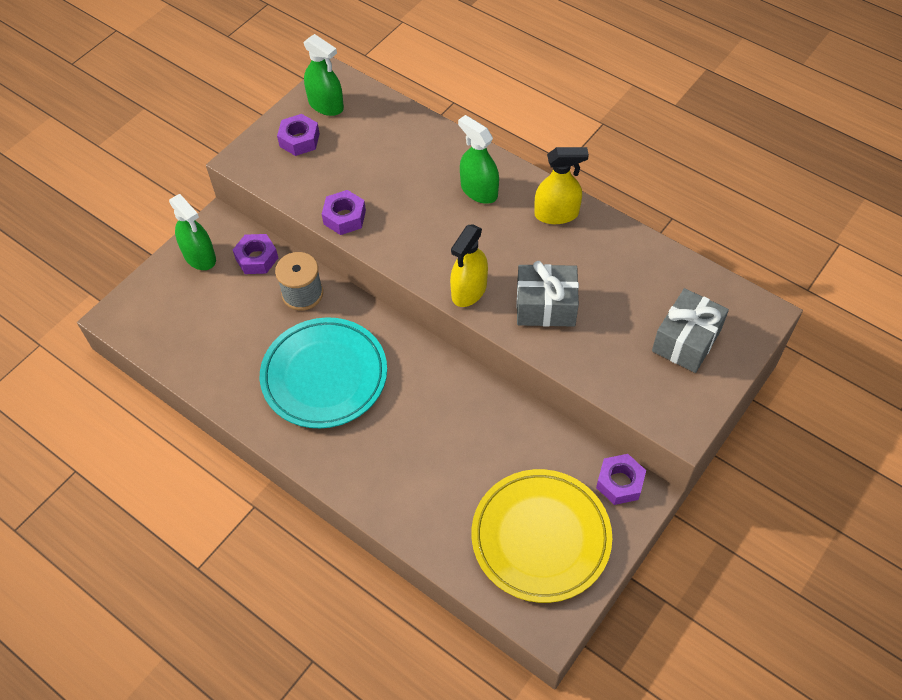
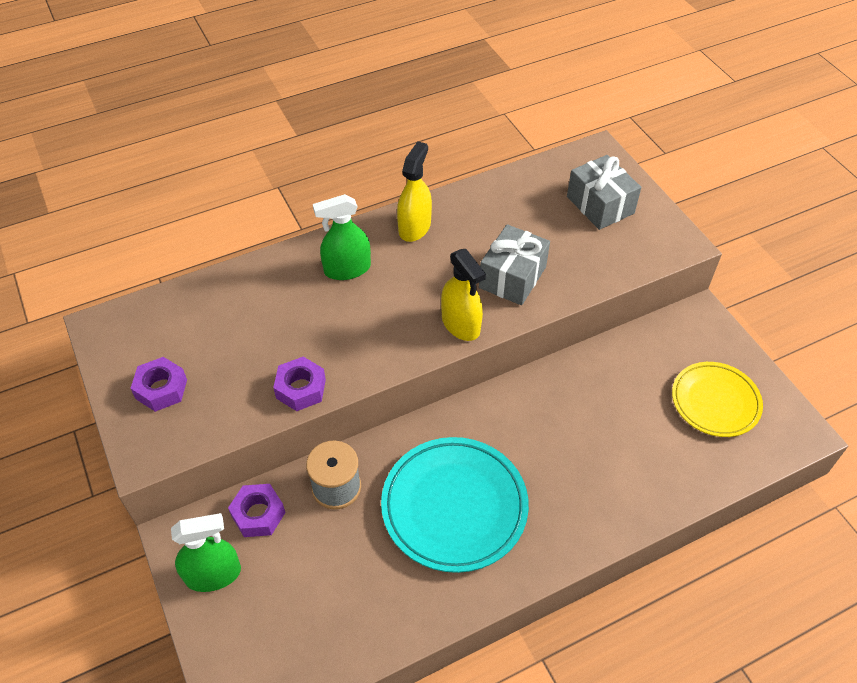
camera: 65 degrees left, 5 degrees down
green spray bottle [304,34,344,116] -> none
yellow plate [472,469,612,603] -> yellow plate [672,362,763,437], size x0.66
purple nut [596,454,646,505] -> none

